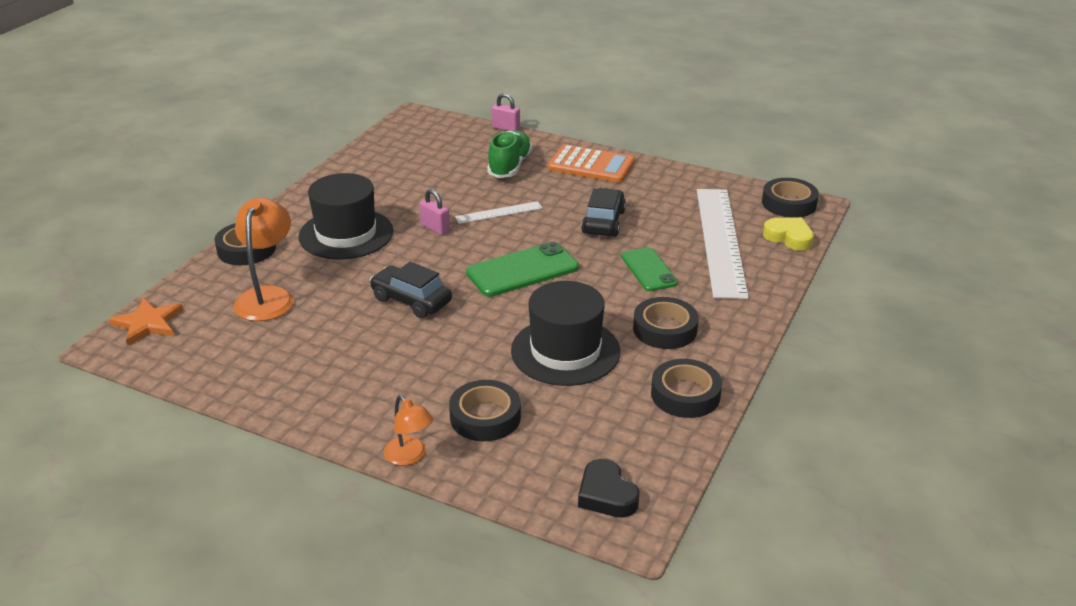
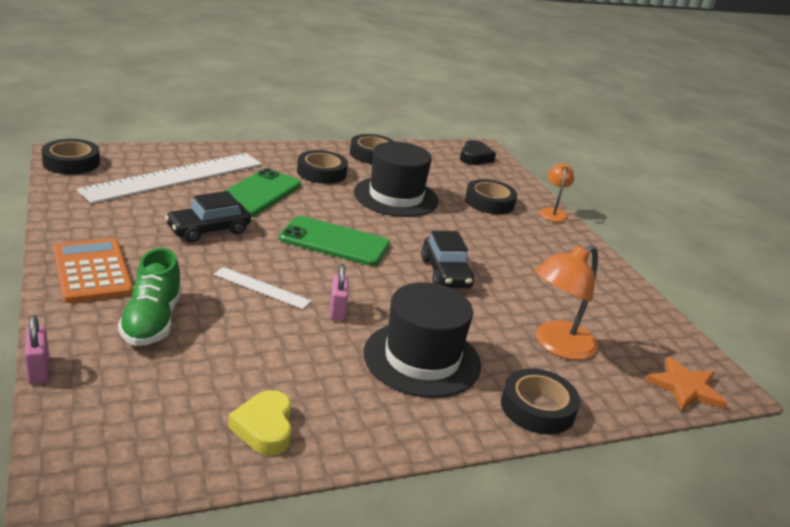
camera: 140 degrees left, 5 degrees down
green shoe [487,130,532,178] -> green shoe turned 60 degrees counterclockwise [118,248,182,346]
green phone [621,247,678,291] -> green phone [225,168,301,217], size x1.51
yellow heart [763,217,814,251] -> yellow heart moved to [228,390,292,456]

